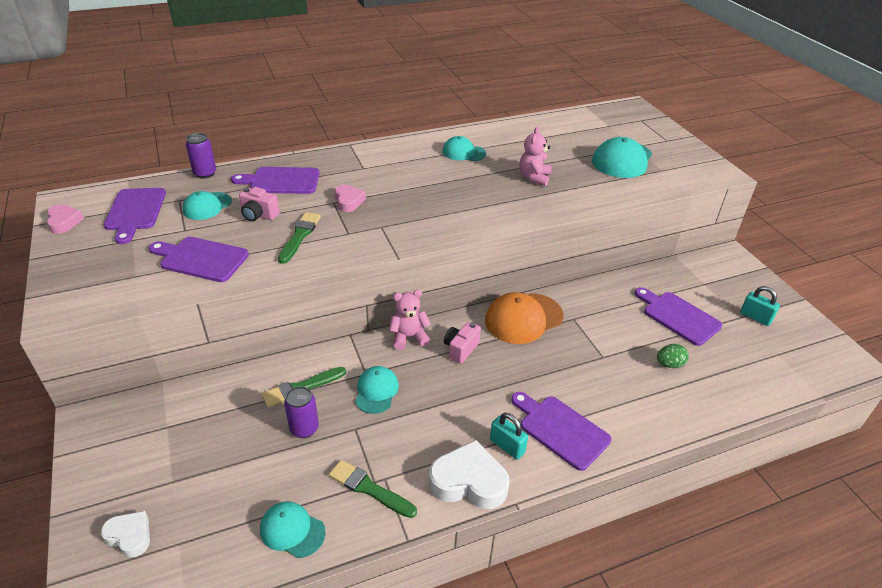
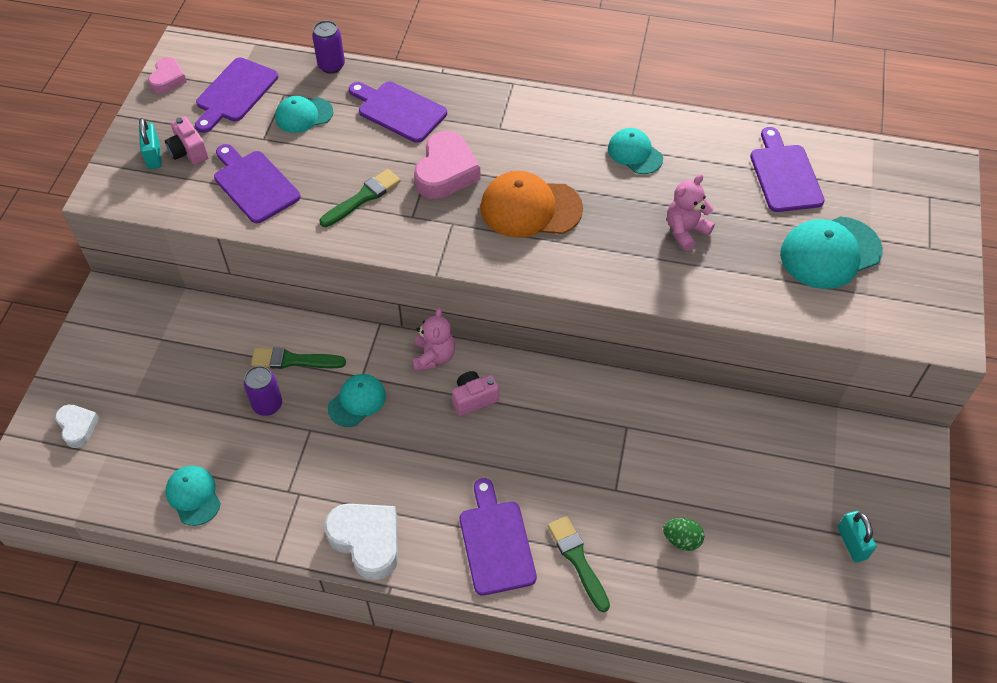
camera: 35 degrees right, 15 degrees up
pink camera [239,187,280,222] -> pink camera moved to [165,117,209,165]
green brush [329,460,417,518] -> green brush moved to [548,516,610,612]
pink heart [335,185,366,212] -> pink heart [414,131,481,199], size x1.71
pink teddy bear [389,290,431,350] -> pink teddy bear turned 75 degrees clockwise [413,308,455,371]
orange cap [485,292,563,344] -> orange cap moved to [480,171,583,238]
turquoise padlock [490,413,528,460] -> turquoise padlock moved to [139,118,162,169]
purple cutting board [635,287,722,346] -> purple cutting board moved to [750,127,825,212]

